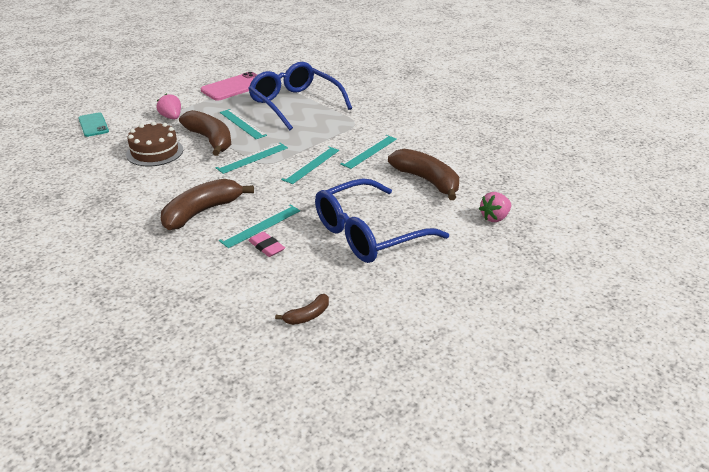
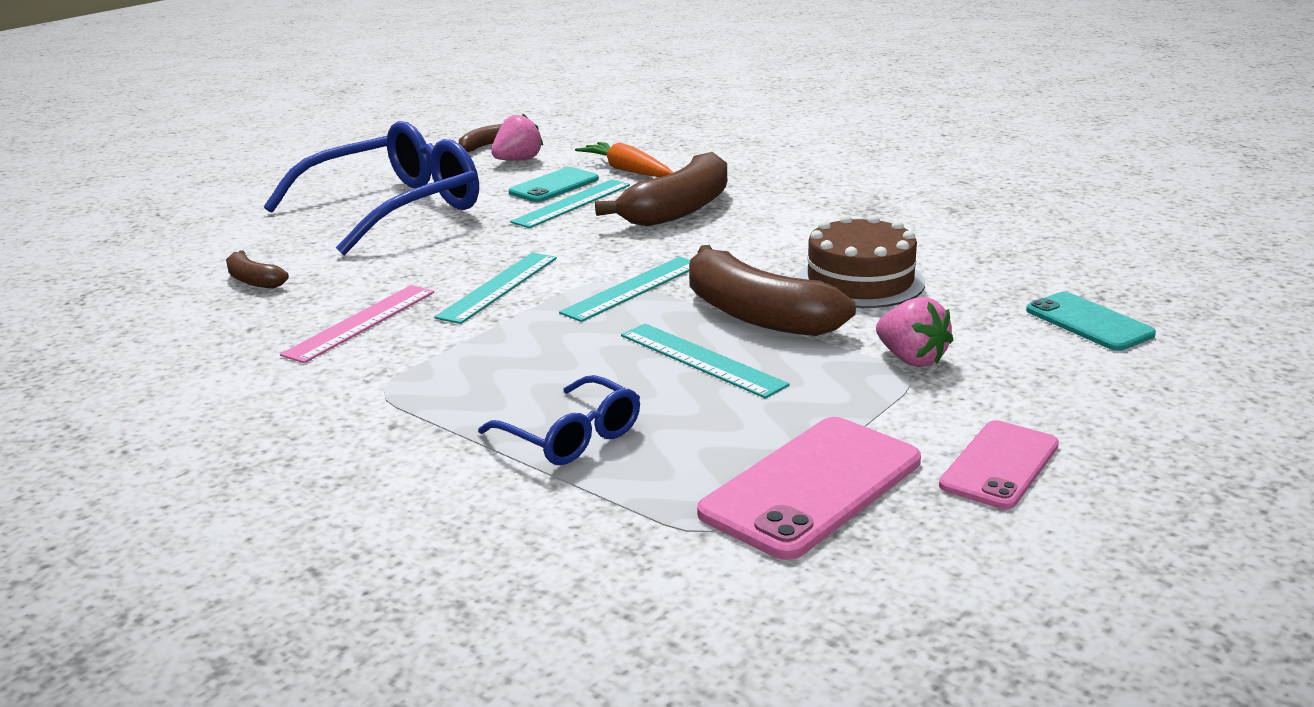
camera: 175 degrees right, 10 degrees down
blue glasses [248,62,352,130] -> blue glasses [478,375,640,465], size x0.49
pink eraser [248,232,285,257] -> turquoise phone [509,167,599,202]
turquoise ruler [340,135,397,169] -> pink ruler [280,285,434,363]
brown banana [388,149,459,200] -> brown banana [226,250,289,288], size x0.48
pink strawberry [479,192,511,222] -> pink strawberry moved to [491,113,543,161]
none -> orange carrot [575,142,673,177]
none -> pink phone [939,420,1059,509]

